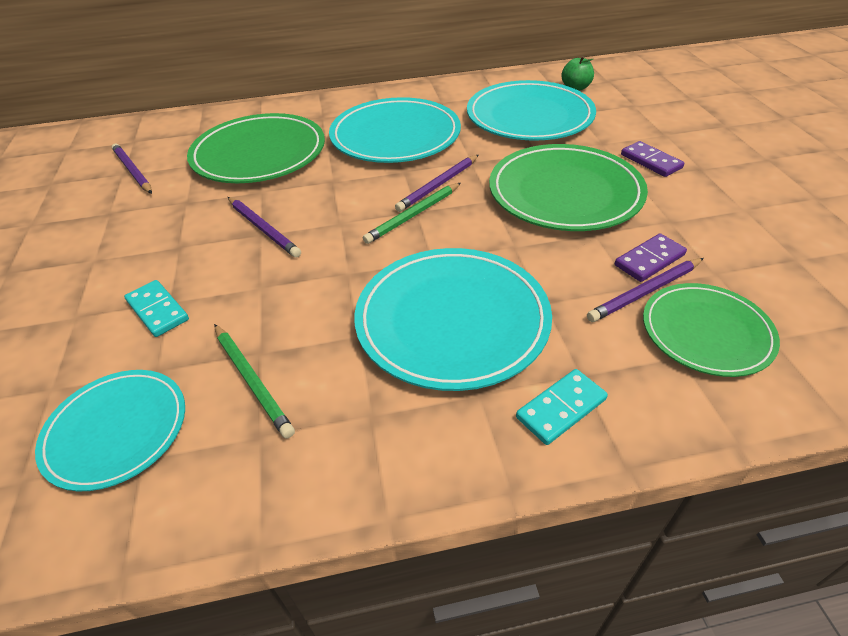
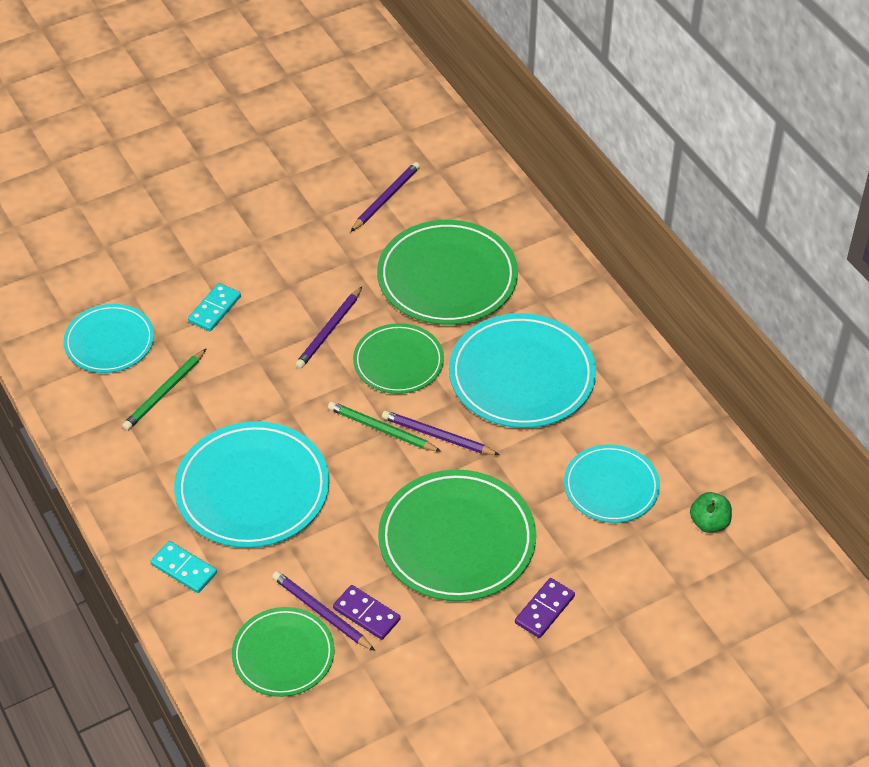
camera: 70 degrees right, 5 degrees up
turquoise plate [467,80,596,141] -> turquoise plate [564,444,660,523], size x0.62
none -> green plate [353,323,444,394]

